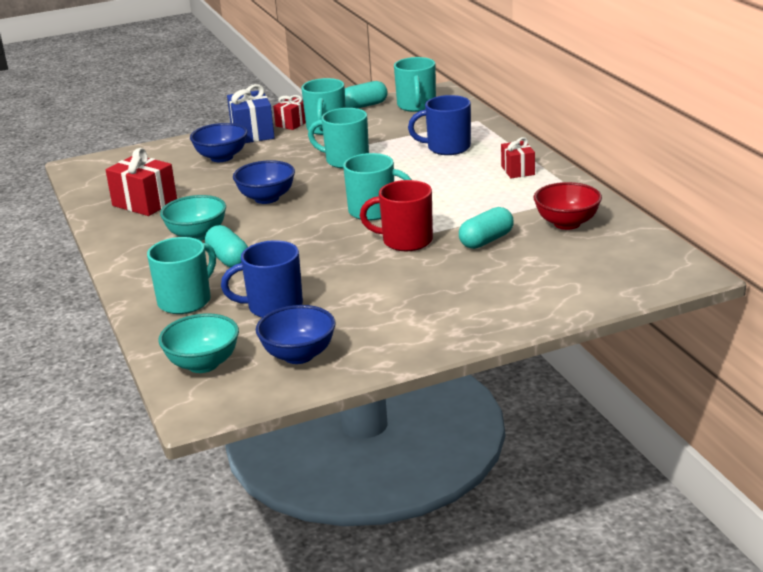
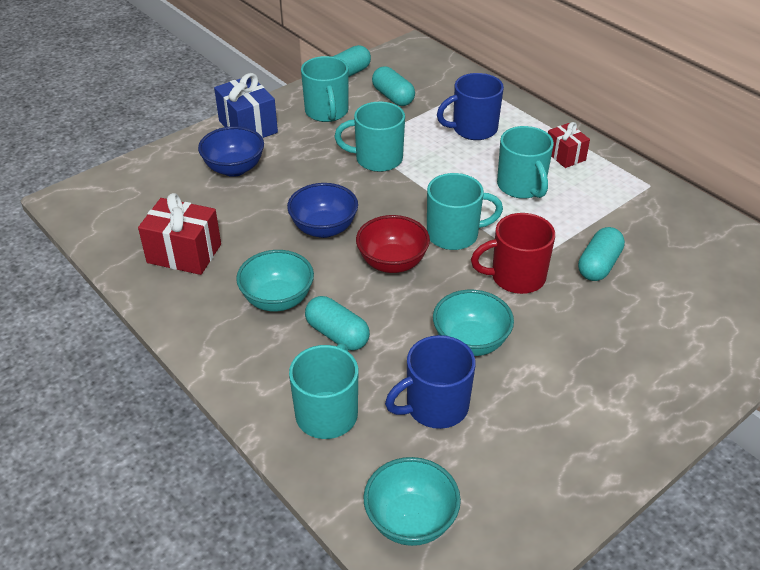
camera: 20 degrees left, 15 degrees up
blue bowl [256,305,335,364] -> none
red gift [273,95,306,130] -> none
turquoise mug [394,57,436,112] -> turquoise mug moved to [497,126,554,199]
red bowl [534,182,602,230] -> red bowl moved to [356,215,430,273]
none -> turquoise capsule [372,66,415,106]
none -> turquoise bowl [433,290,514,356]

